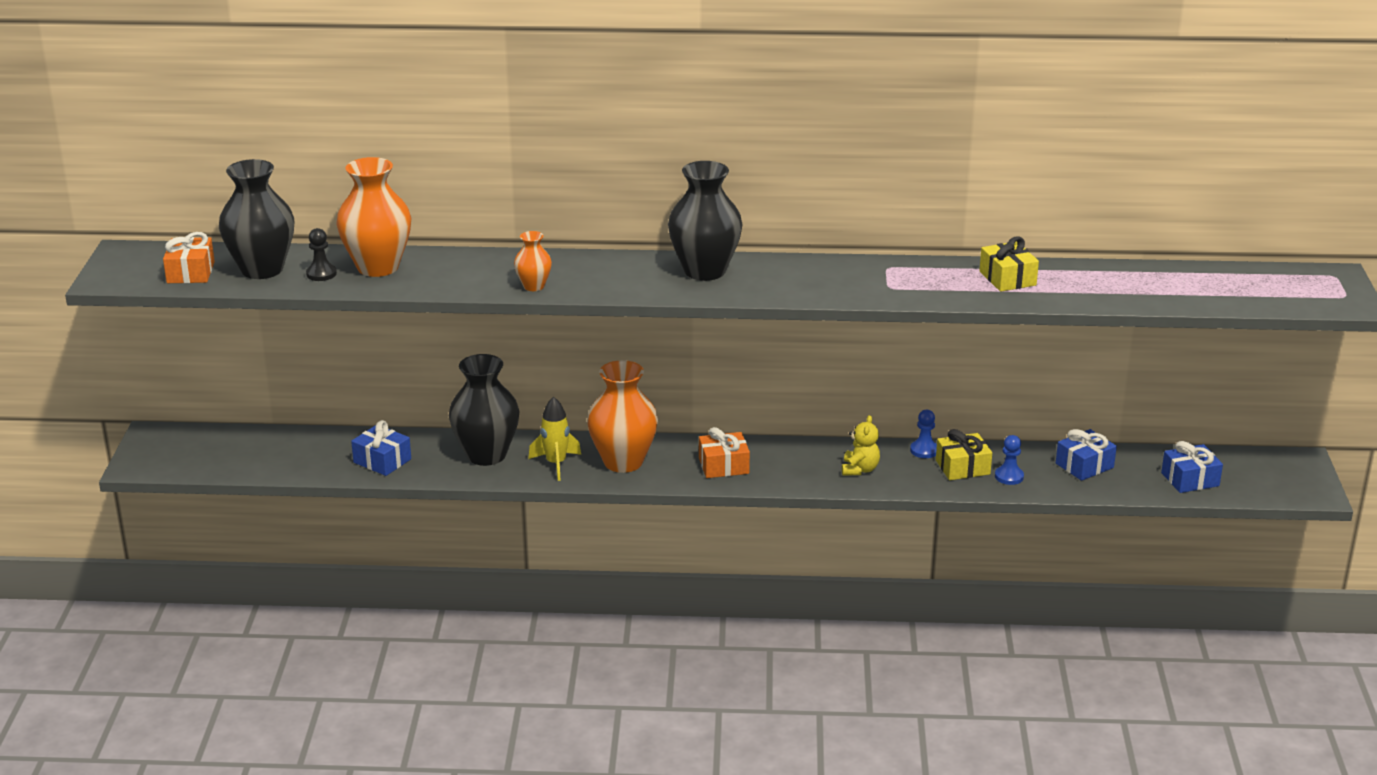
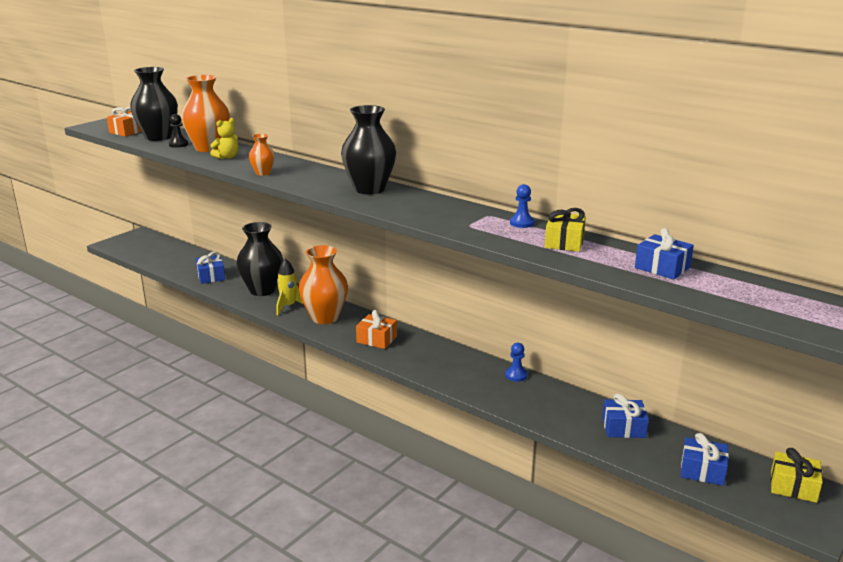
camera: 35 degrees right, 5 degrees down
yellow teddy bear [842,415,880,476] -> yellow teddy bear moved to [210,118,239,159]
yellow gift [936,429,992,480] -> yellow gift moved to [771,448,823,503]
blue pawn [995,435,1024,485] -> blue pawn moved to [510,184,534,228]
none -> blue gift [635,228,694,280]

